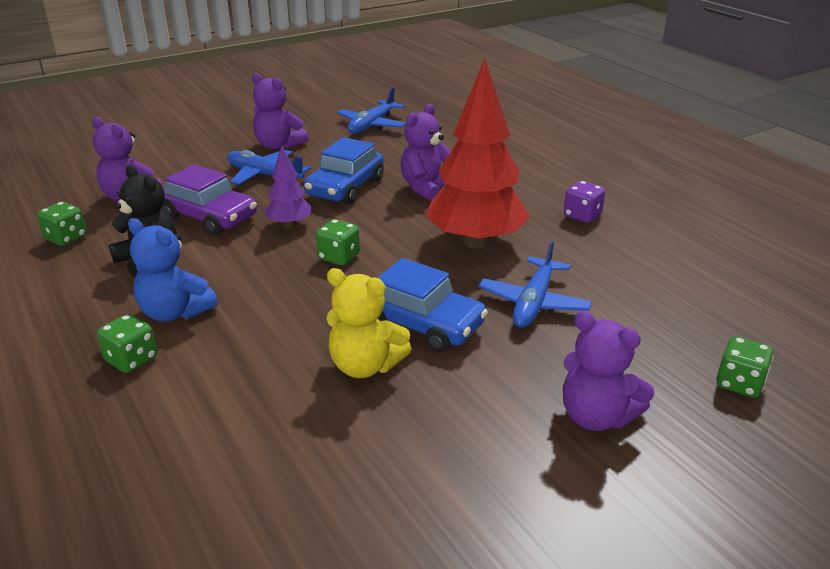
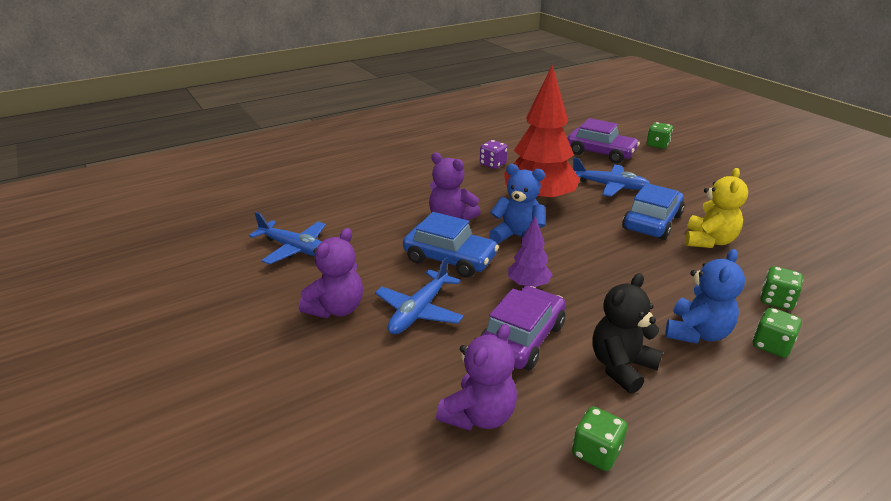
camera: 90 degrees left, 0 degrees up
green dice [316,219,360,265] -> green dice moved to [760,266,803,310]
purple teddy bear [563,311,654,431] -> none
none -> blue teddy bear [489,164,545,246]
none -> purple car [567,118,640,163]

